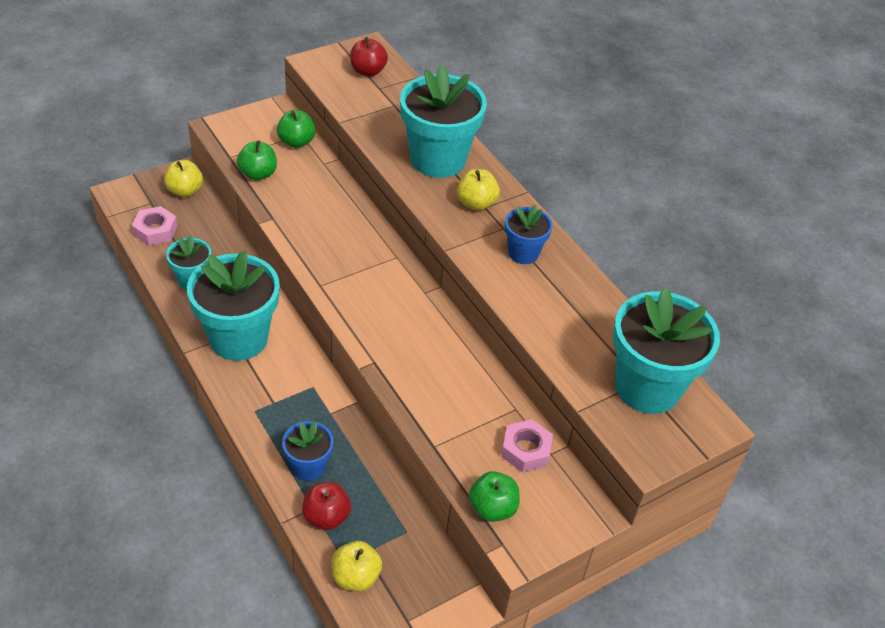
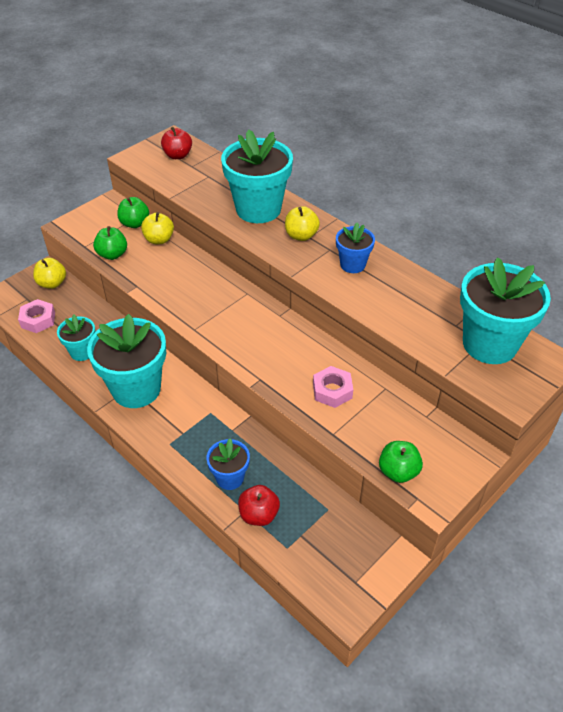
camera: 10 degrees left, 0 degrees up
yellow apple [331,541,382,592] -> yellow apple moved to [141,212,174,244]
pink nut [501,419,553,472] -> pink nut moved to [313,366,353,408]

